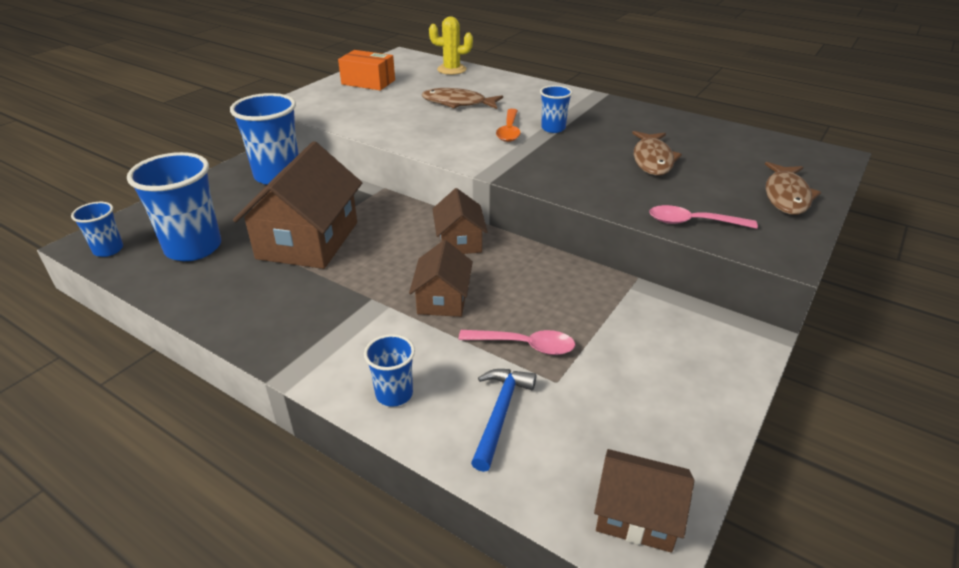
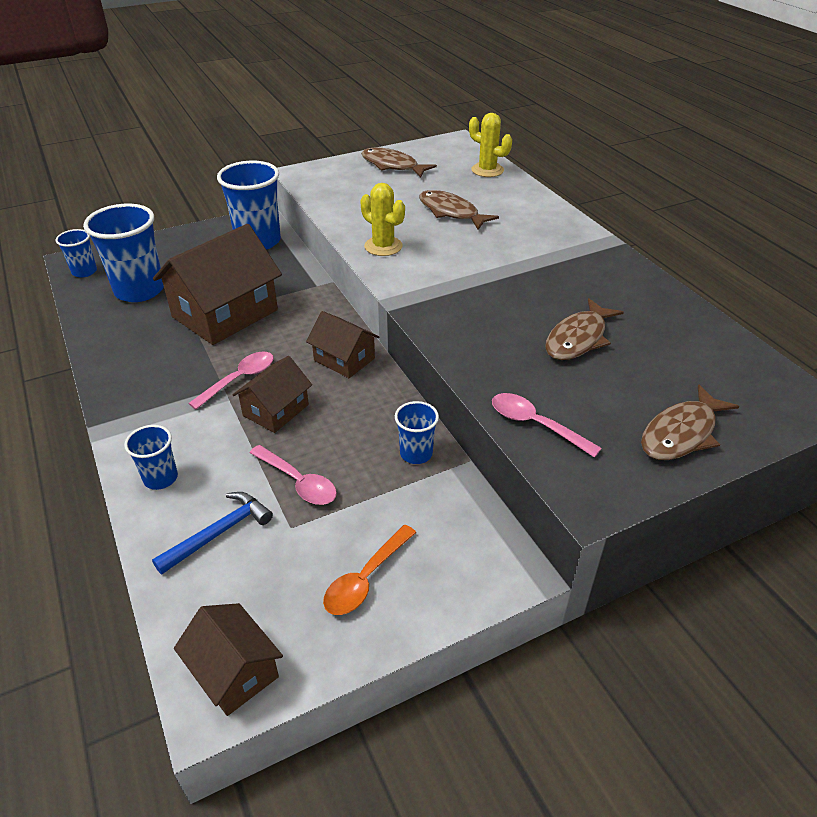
camera: 30 degrees right, 5 degrees up
orange box [338,50,395,91] -> brown fish [361,147,437,178]
brown house [432,188,488,254] -> brown house turned 75 degrees counterclockwise [306,311,379,378]
orange spoon [496,109,521,142] -> orange spoon moved to [323,525,416,615]
blue cup [540,85,572,133] -> blue cup moved to [395,401,439,464]
none -> pink spoon [188,351,274,410]
none -> yellow cactus [360,183,405,256]

